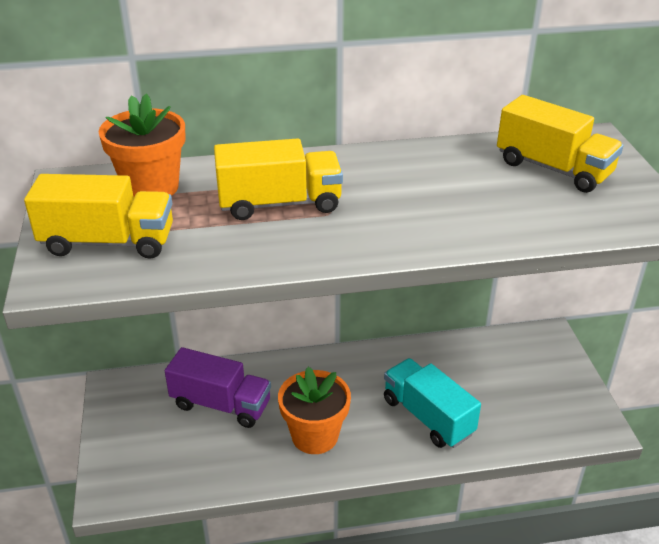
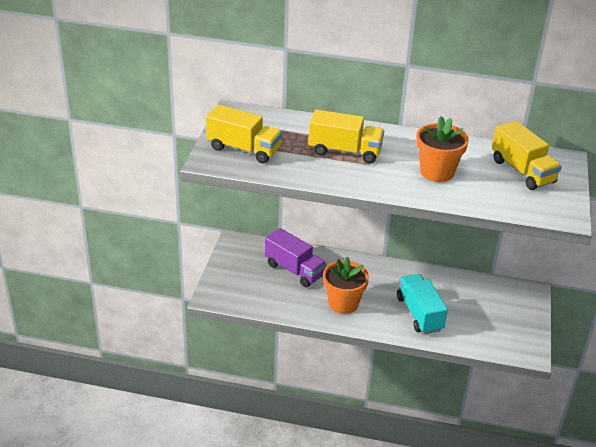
camera: 20 degrees right, 0 degrees up
orange flower pot [99,94,186,197] -> orange flower pot moved to [416,116,469,182]

